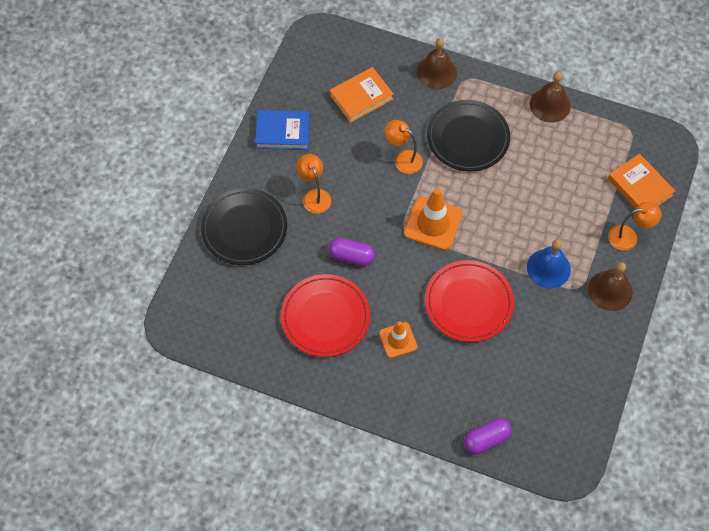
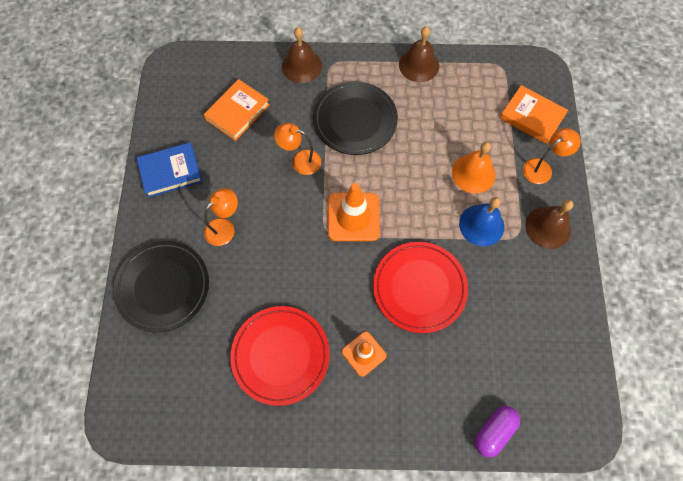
camera: 20 degrees left, 5 degrees up
orange lamp [296,154,331,214] -> orange lamp turned 90 degrees clockwise [204,188,238,246]
purple capsule [328,238,375,266] -> none
none -> orange bell [452,142,496,194]

